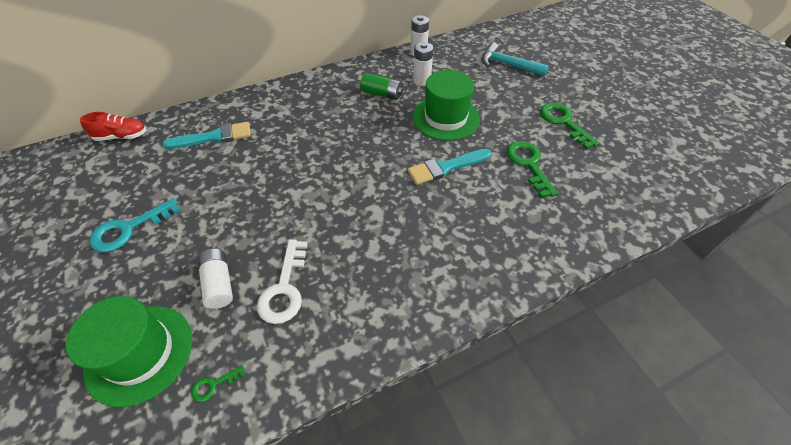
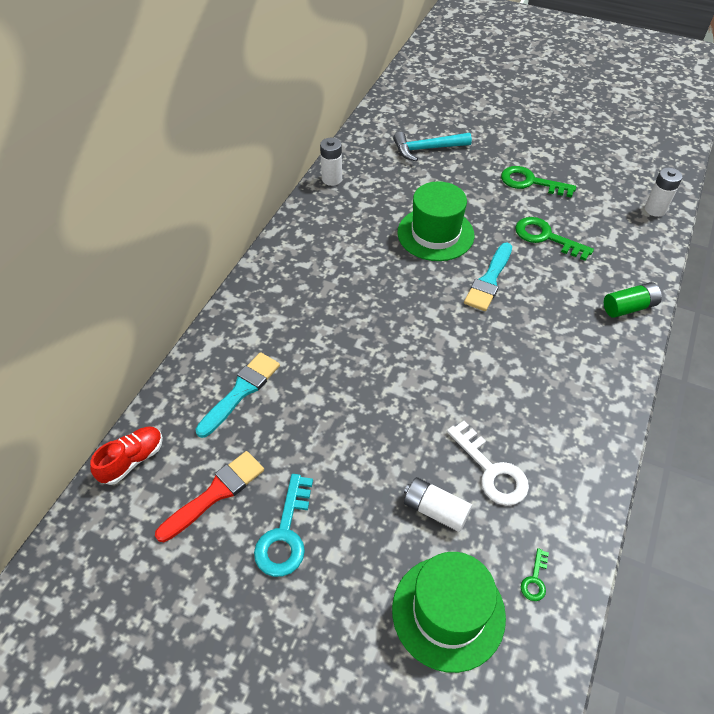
camera: 40 degrees left, 0 degrees up
green battery [360,73,403,100] -> green battery moved to [604,282,662,318]
white battery [413,42,433,86] -> white battery moved to [645,167,683,217]
none -> red brush [155,451,264,542]

